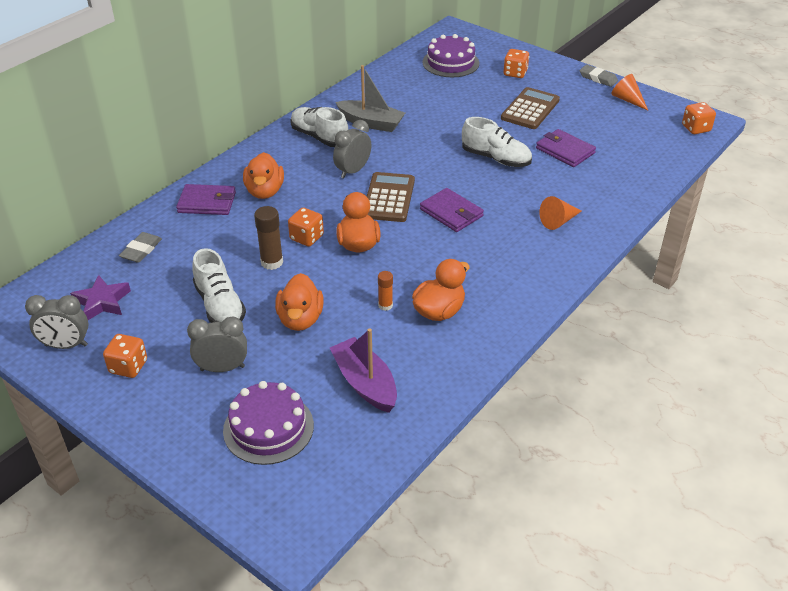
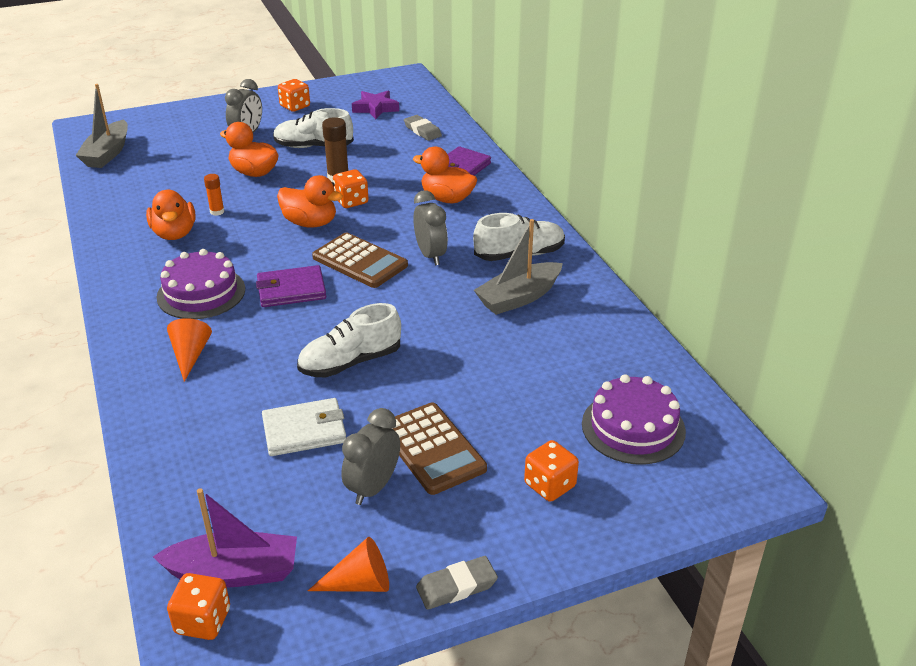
camera: 120 degrees right, 5 degrees down
grey clock [25,295,88,349] -> grey clock moved to [341,408,400,505]
purple cake [223,381,314,465] -> purple cake moved to [156,249,245,319]
purple boat [330,328,397,413] -> purple boat moved to [153,488,297,588]
purple wallet [536,129,596,167] -> white wallet [262,398,346,456]
none -> grey boat [76,84,128,168]

